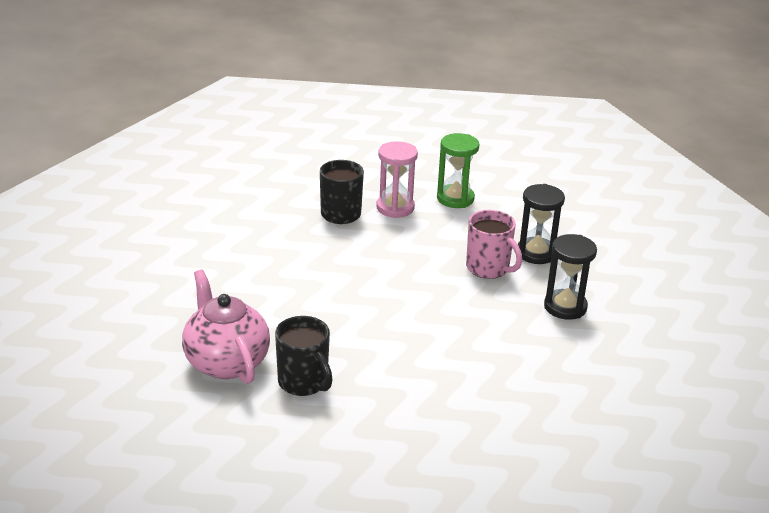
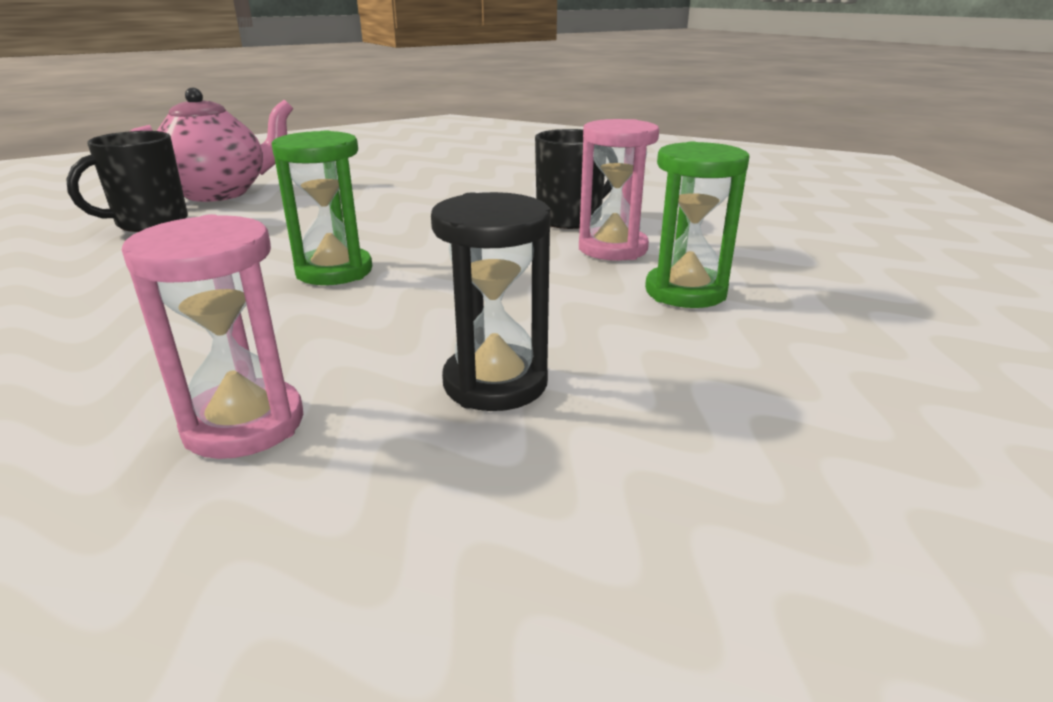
camera: 85 degrees right, 5 degrees down
pink mug [466,210,522,279] -> none
black hourglass [544,234,597,320] -> pink hourglass [122,214,303,459]
none -> green hourglass [272,130,372,285]

